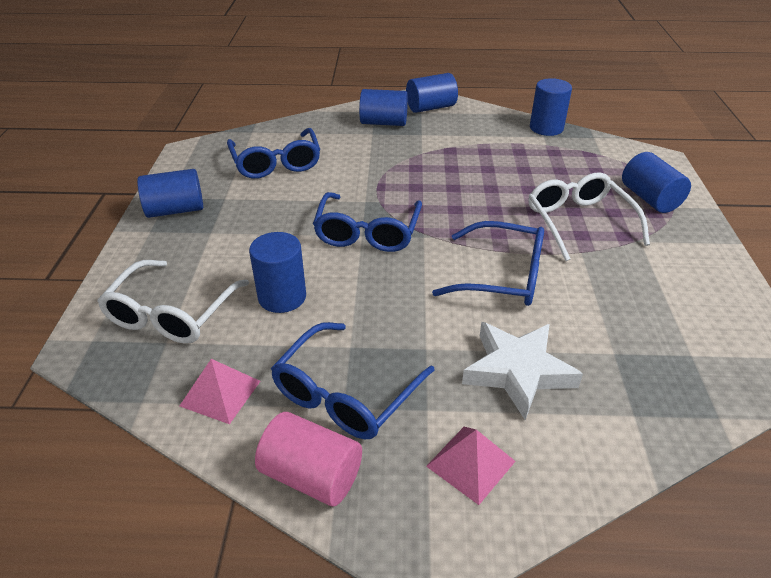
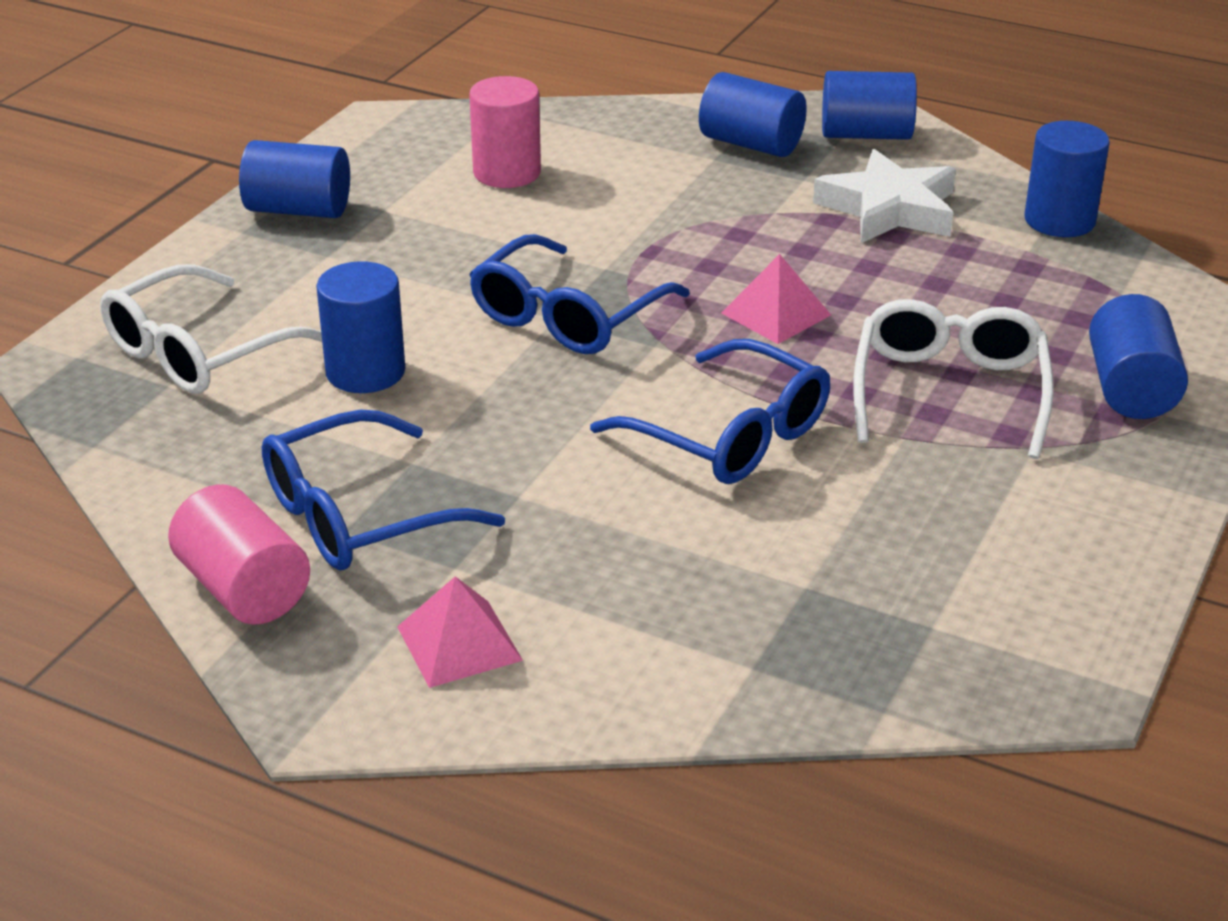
camera: 25 degrees right, 5 degrees down
pink pyramid [180,359,260,424] -> pink pyramid moved to [721,254,831,344]
blue glasses [227,128,320,179] -> pink cylinder [469,76,541,188]
white star [462,322,583,420] -> white star moved to [813,149,956,243]

